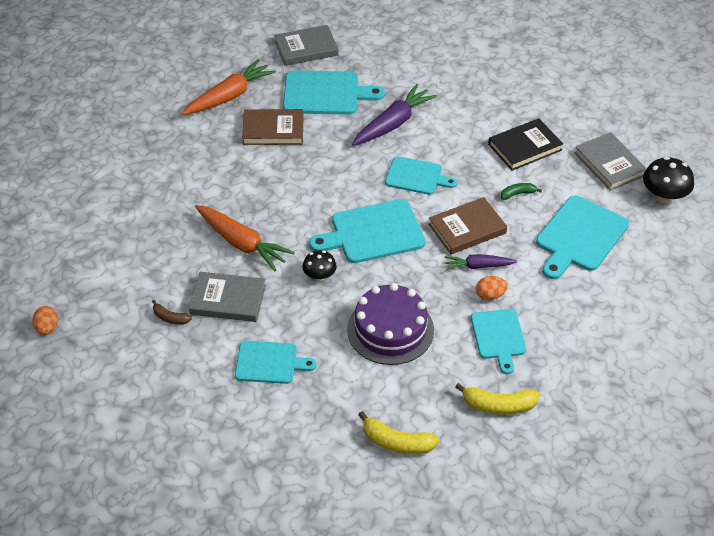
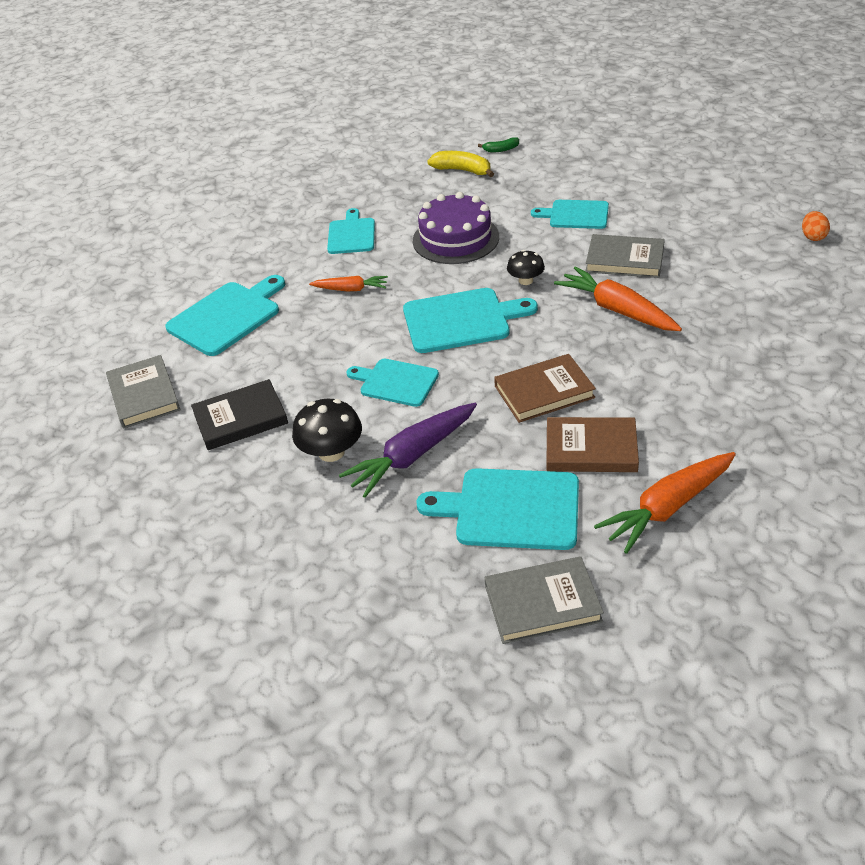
camera: 170 degrees left, 5 degrees down
brown banana [152,300,192,325] -> none
brown book [428,197,507,254] -> brown book moved to [494,354,596,423]
purple carrot [444,254,517,270] -> orange carrot [309,276,388,291]
yellow banana [455,383,539,415] -> none
orange egg [476,276,508,300] -> none
green banana [501,183,542,200] -> green banana moved to [478,137,519,152]
black mushroom [643,157,694,203] -> black mushroom moved to [292,399,362,462]

